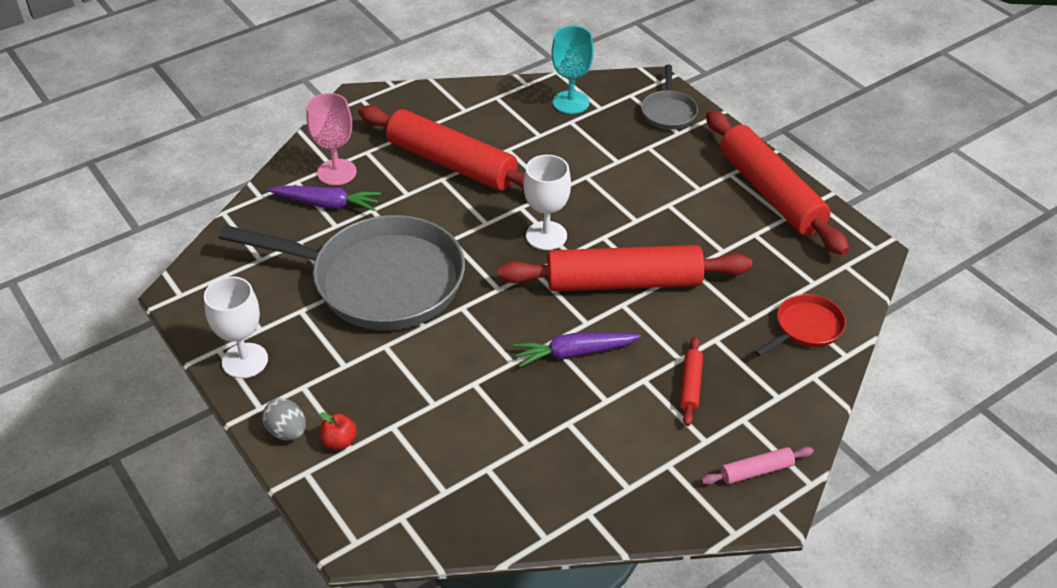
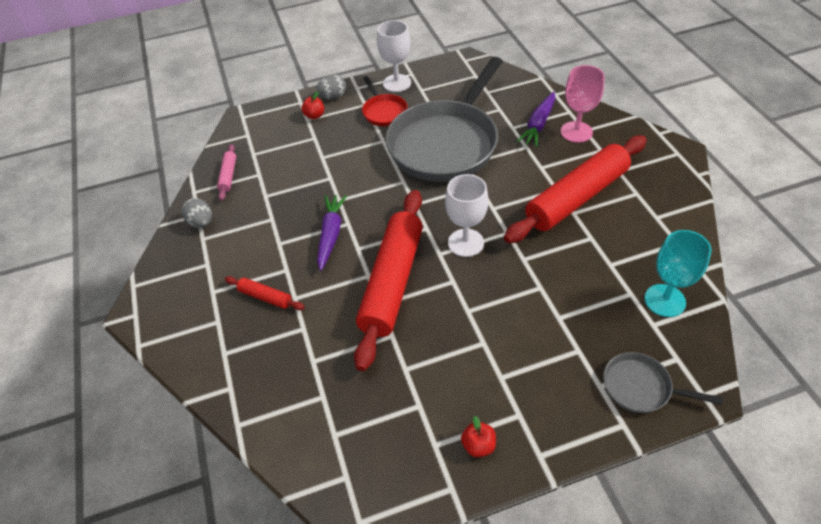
camera: 110 degrees right, 5 degrees up
pink rolling pin [701,447,814,485] -> pink rolling pin moved to [217,144,236,201]
red rolling pin [706,110,849,255] -> red apple [461,416,496,457]
red pan [754,294,846,357] -> red pan moved to [362,76,408,126]
none -> grey egg [181,198,212,228]

